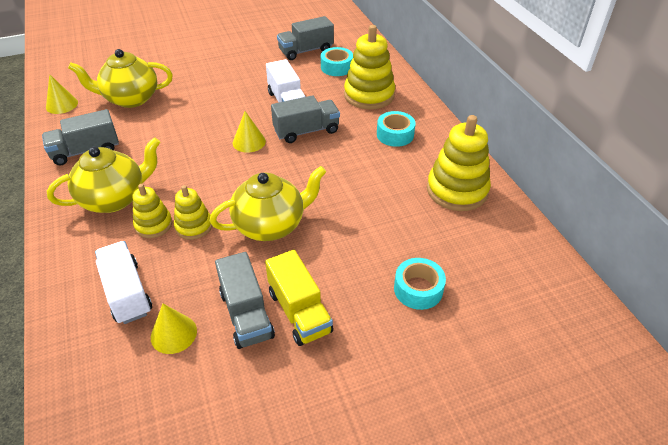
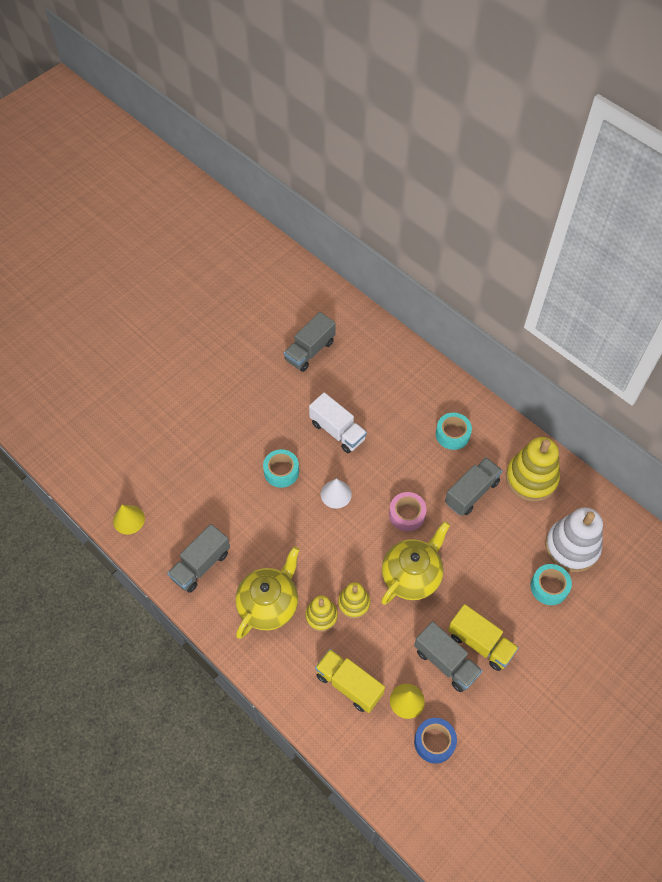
camera: 25 degrees left, 15 degrees up
yellow teapot [68,49,173,108] -> none
white truck [95,241,152,324] -> yellow truck [315,649,385,713]
yellow cone [233,111,266,153] -> white cone [321,478,352,509]
grey truck [271,95,340,143] -> grey truck moved to [445,457,503,516]
turquoise tape [321,47,353,76] -> turquoise tape moved to [263,449,299,488]
yellow stacking toy [344,25,395,109] -> none
none -> pink tape [389,492,427,531]
none -> blue tape [414,718,457,764]
none -> white stacking toy [545,508,603,572]

